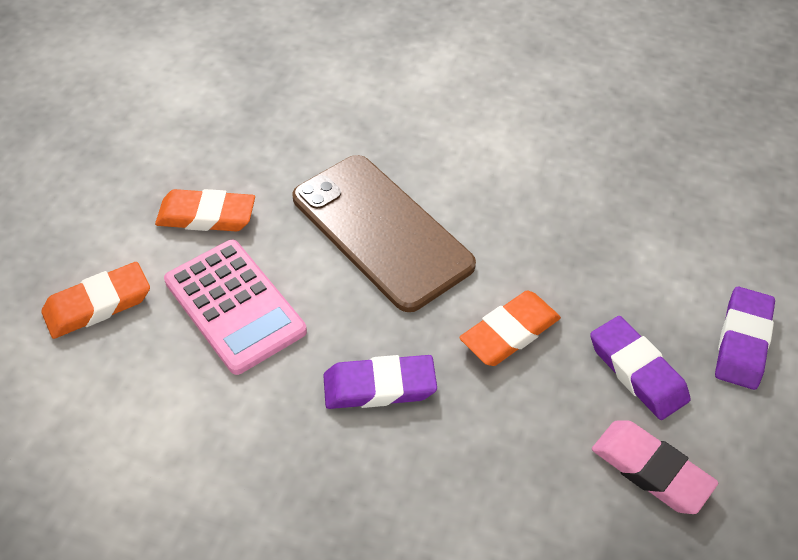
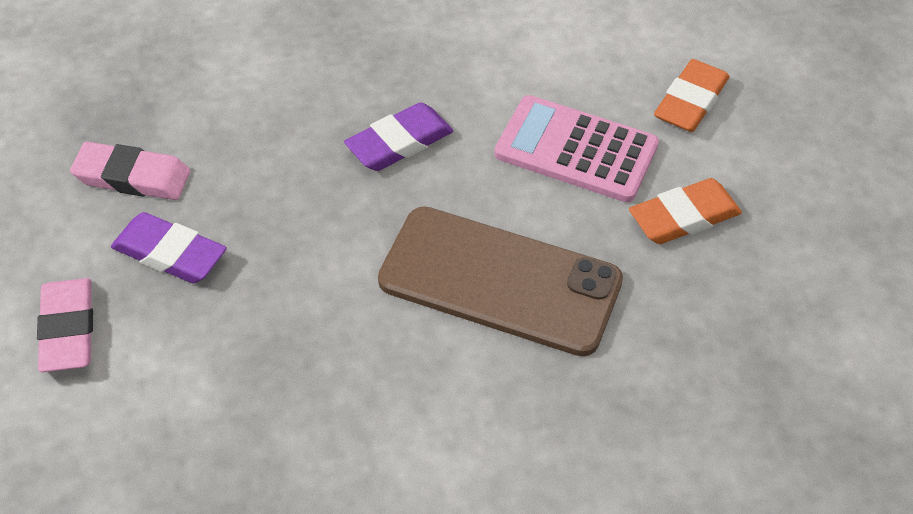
camera: 150 degrees right, 0 degrees up
orange eraser [459,291,561,366] -> none
purple eraser [715,287,775,390] -> pink eraser [37,278,93,372]

